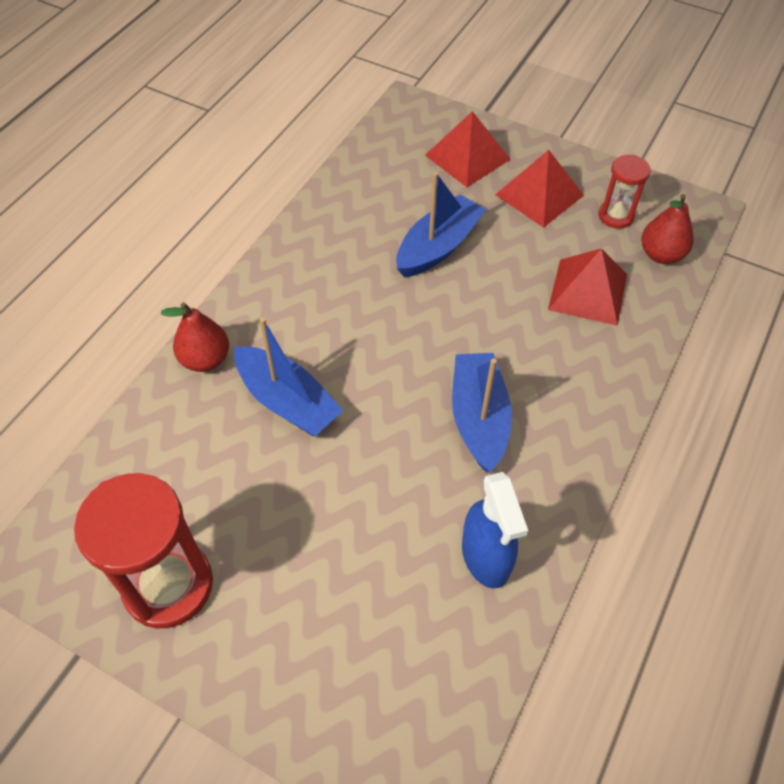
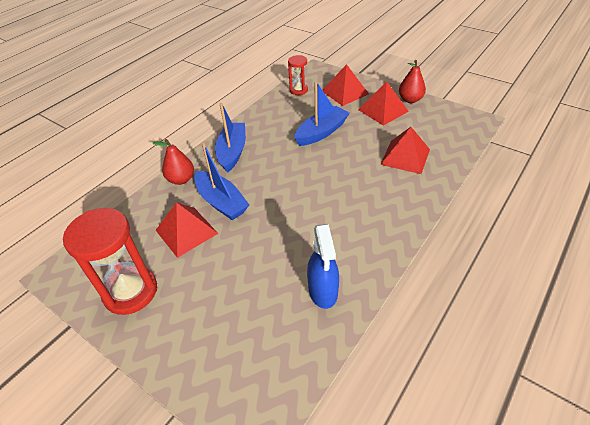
camera: 10 degrees right, 10 degrees down
blue boat [452,353,512,472] -> blue boat moved to [215,103,246,173]
red hourglass [599,155,651,229] -> red hourglass moved to [288,55,308,95]
red pear [642,194,694,264] -> red pear moved to [399,60,426,103]
none -> red pyramid [156,202,218,258]

